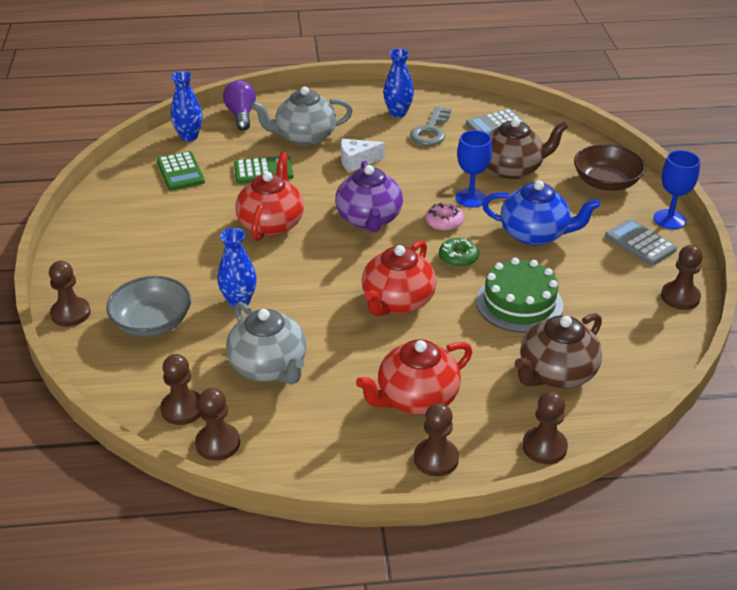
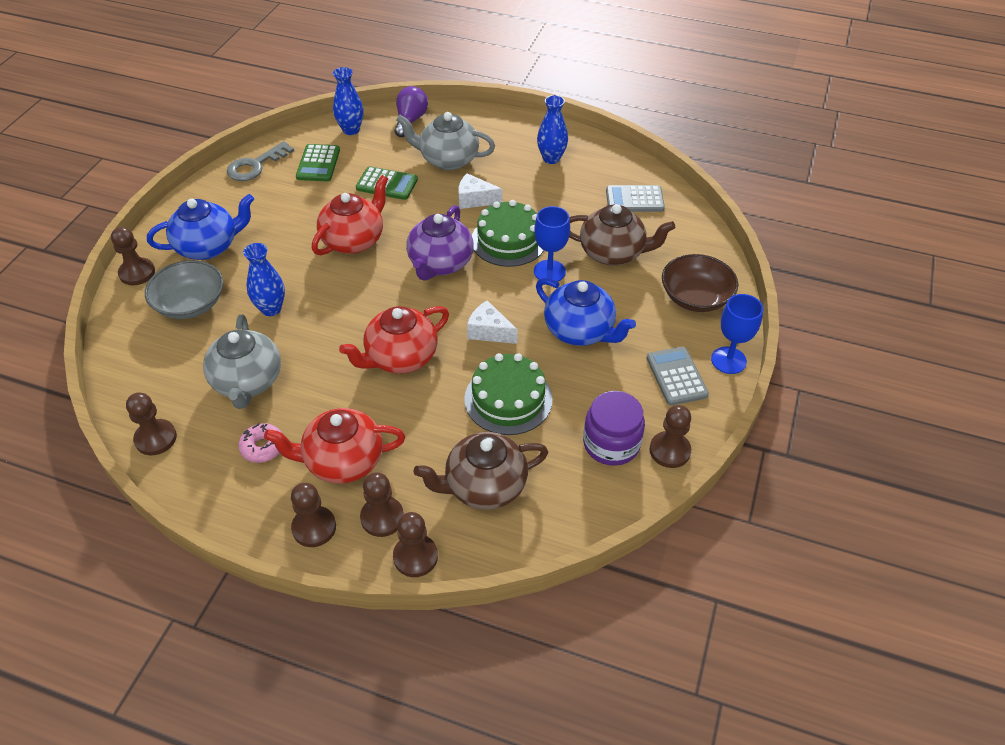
camera: 25 degrees right, 10 degrees up
brown pawn [160,354,200,425] -> brown pawn moved to [360,472,404,537]
grey key [410,106,451,146] -> grey key moved to [227,141,294,181]
pink donut [425,203,464,231] -> pink donut moved to [238,423,283,463]
green donut [439,238,479,268] -> white cheese [467,300,518,344]
none -> blue teapot [147,194,254,260]
none -> green cake [472,200,544,267]
none -> purple jar [583,391,645,466]

